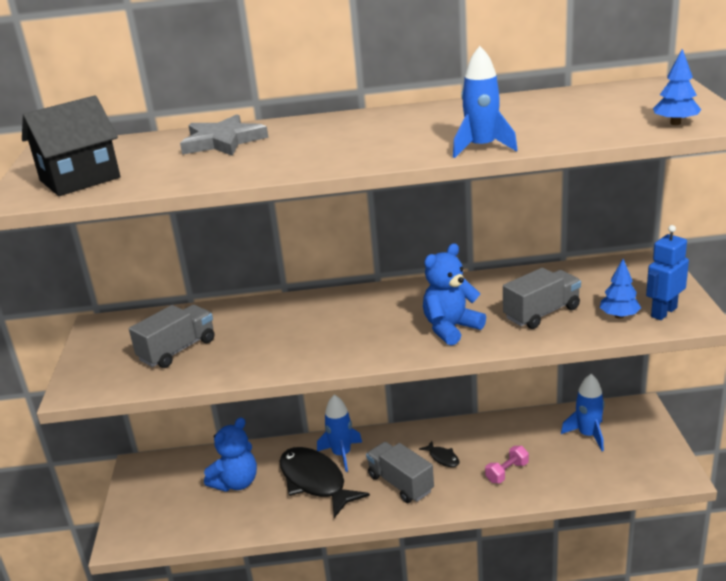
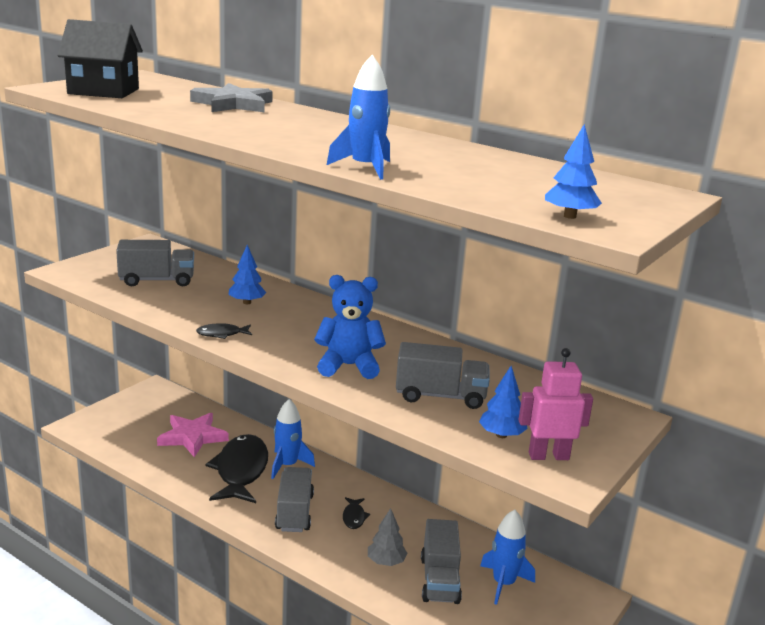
camera: 35 degrees right, 5 degrees down
blue teddy bear [204,417,257,492] -> pink star [157,413,229,457]
pink dumbbell [485,446,529,483] -> grey tree [368,508,407,566]
blue robot [646,225,689,320] -> pink robot [519,348,593,460]
none -> black fish [196,323,252,339]
none -> blue tree [228,245,267,304]
none -> grey truck [421,519,462,604]

